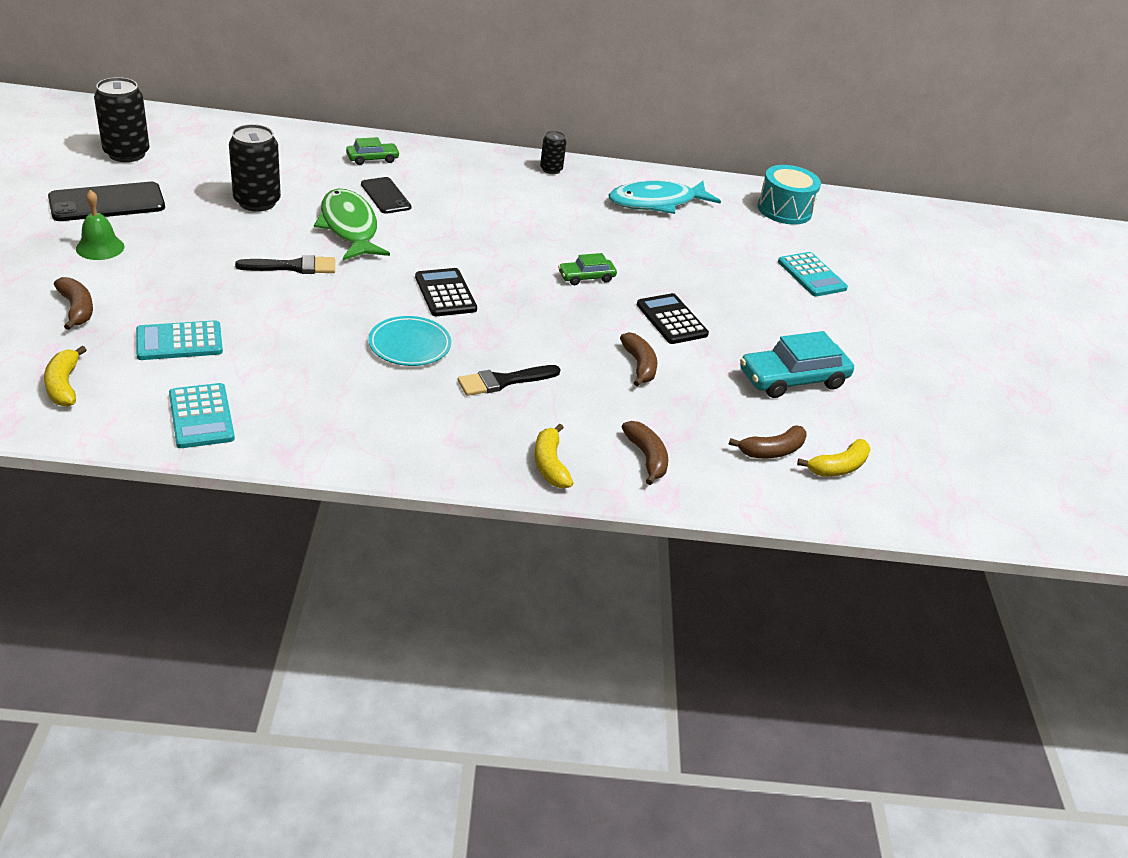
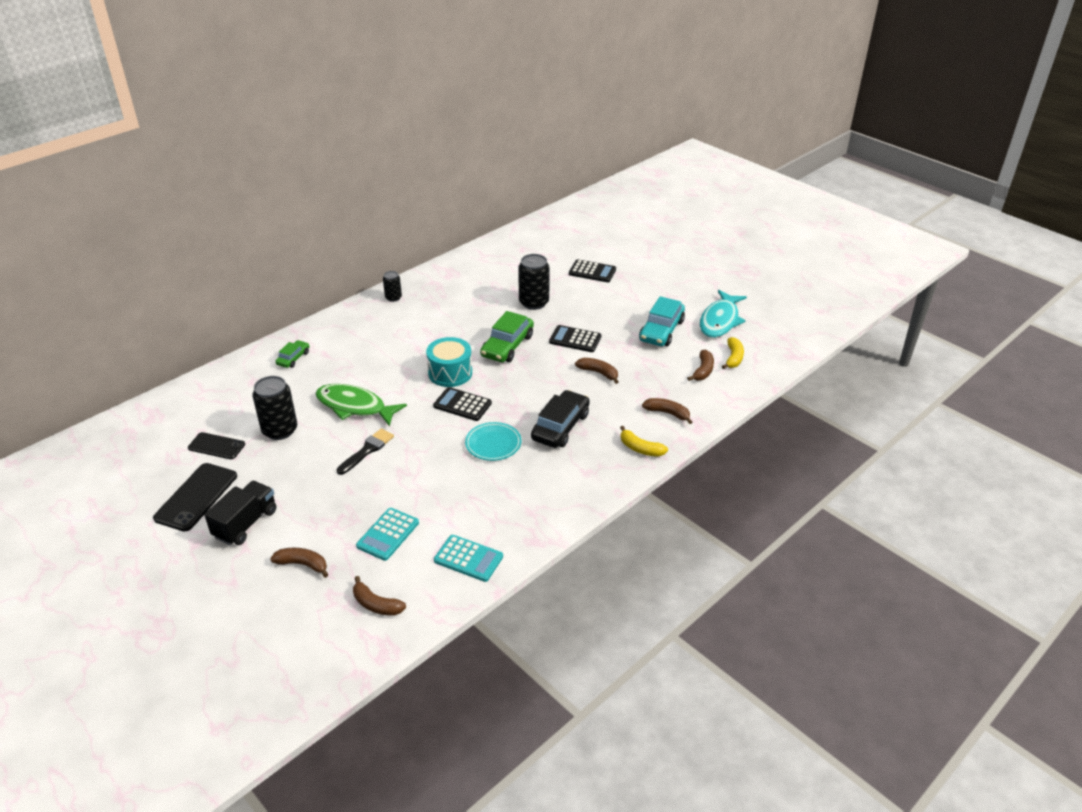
camera: 40 degrees left, 0 degrees up
yellow banana [44,346,86,407] -> brown banana [353,576,406,616]
green bell [76,190,124,260] -> black truck [204,481,276,545]
black can [94,77,149,162] -> black can moved to [518,254,550,310]
black phone [361,177,411,214] -> black phone moved to [188,432,245,459]
black brush [457,365,561,396] -> black car [531,390,590,448]
green car [558,253,617,285] -> green car [480,311,534,362], size x1.81
turquoise fish [608,181,721,214] -> turquoise fish moved to [700,290,747,338]
turquoise drum [758,165,821,225] -> turquoise drum moved to [426,337,472,387]
turquoise calculator [778,252,848,297] -> black calculator [569,259,616,282]

